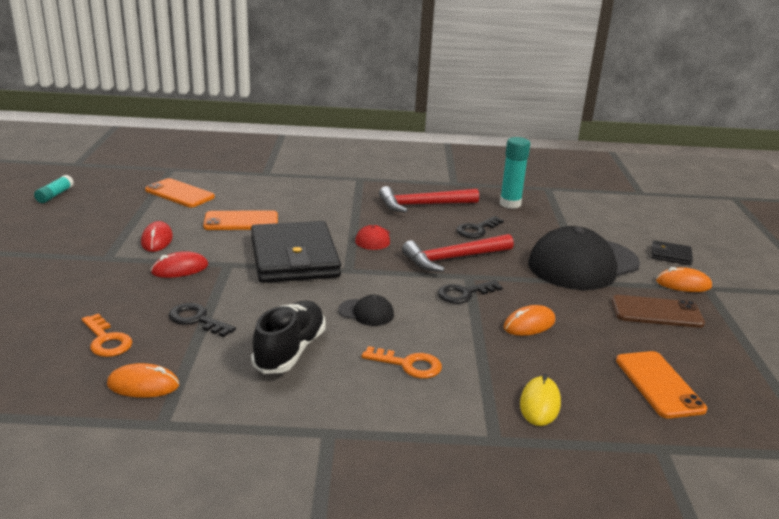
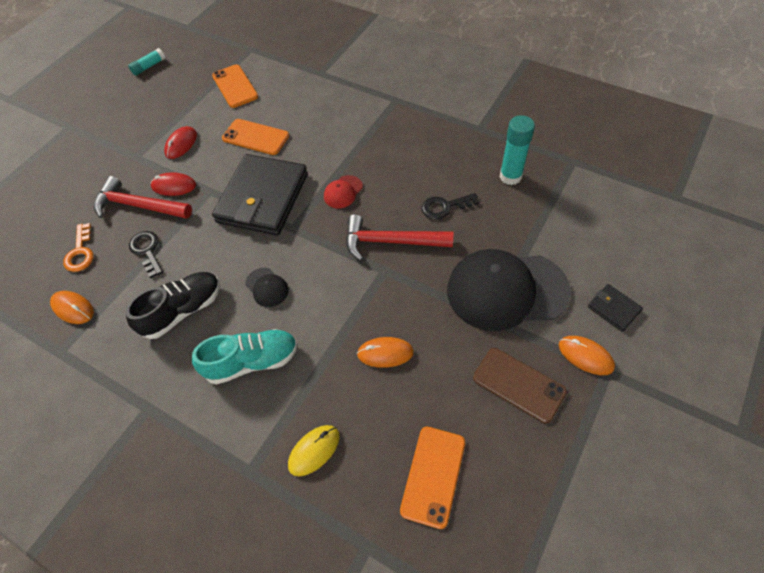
camera: 35 degrees right, 30 degrees up
orange key [362,346,442,379] -> turquoise shoe [192,329,298,384]
red hammer [379,186,479,213] -> red hammer moved to [94,176,192,219]
black key [438,280,503,304] -> none

